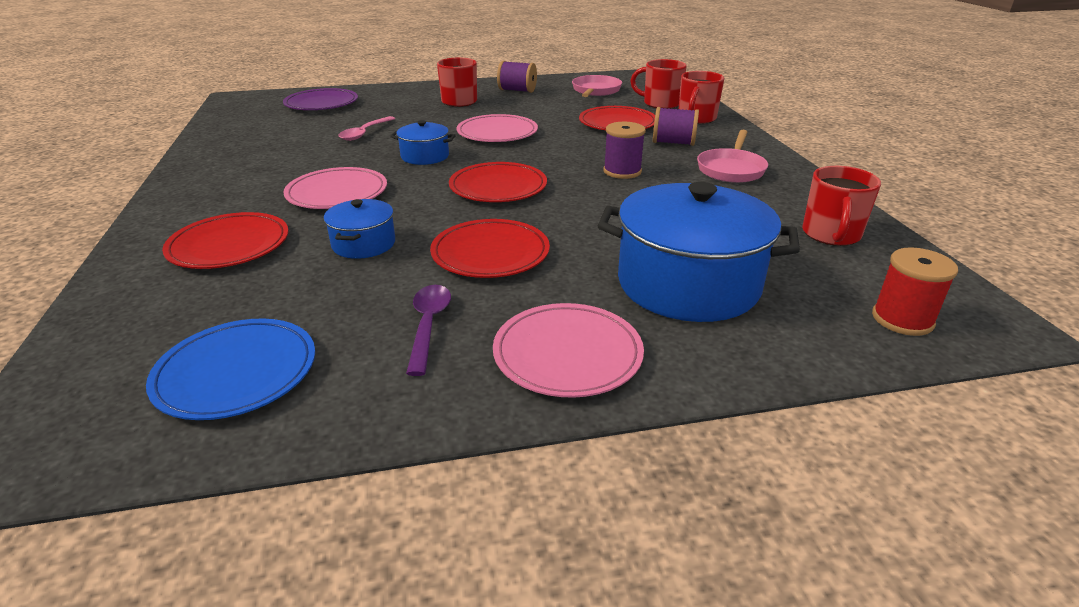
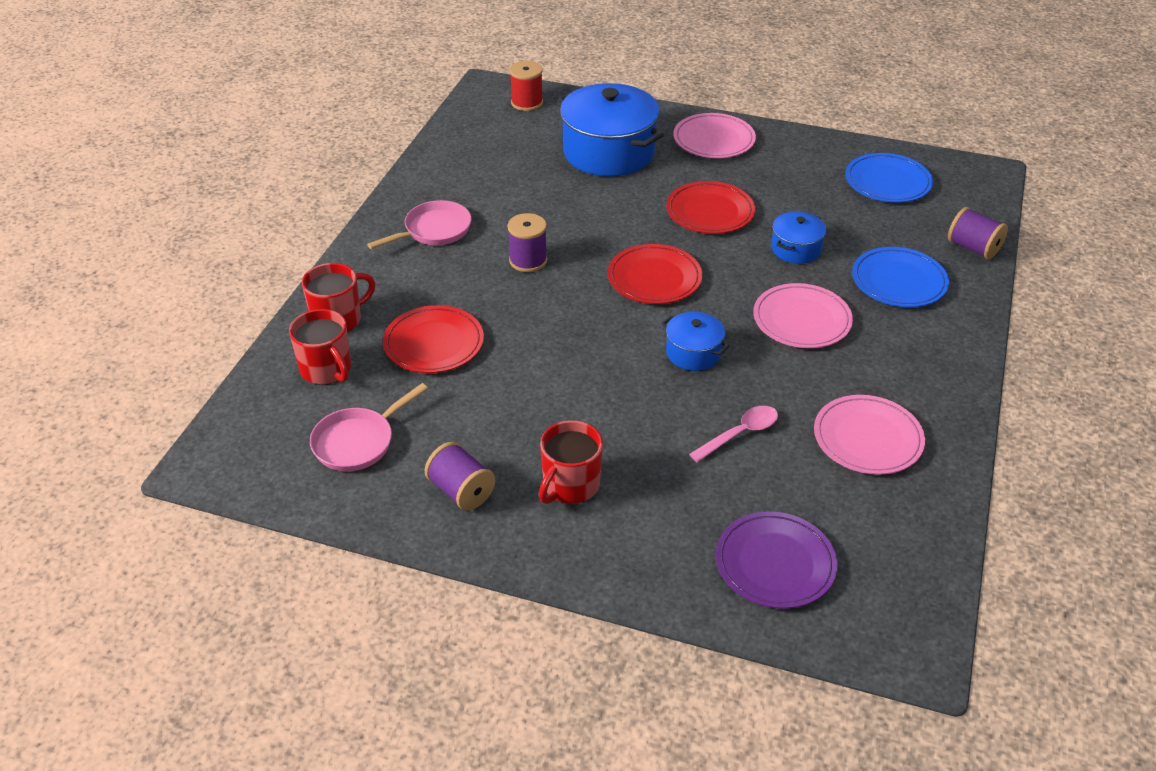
camera: 150 degrees left, 10 degrees up
red plate [162,212,289,269] -> blue plate [852,247,949,307]
purple spoon [406,285,451,376] -> none
pink plate [456,114,538,142] -> pink plate moved to [814,395,925,475]
purple spool [653,107,699,146] -> purple spool moved to [948,207,1008,259]
red mug [802,166,881,246] -> none

